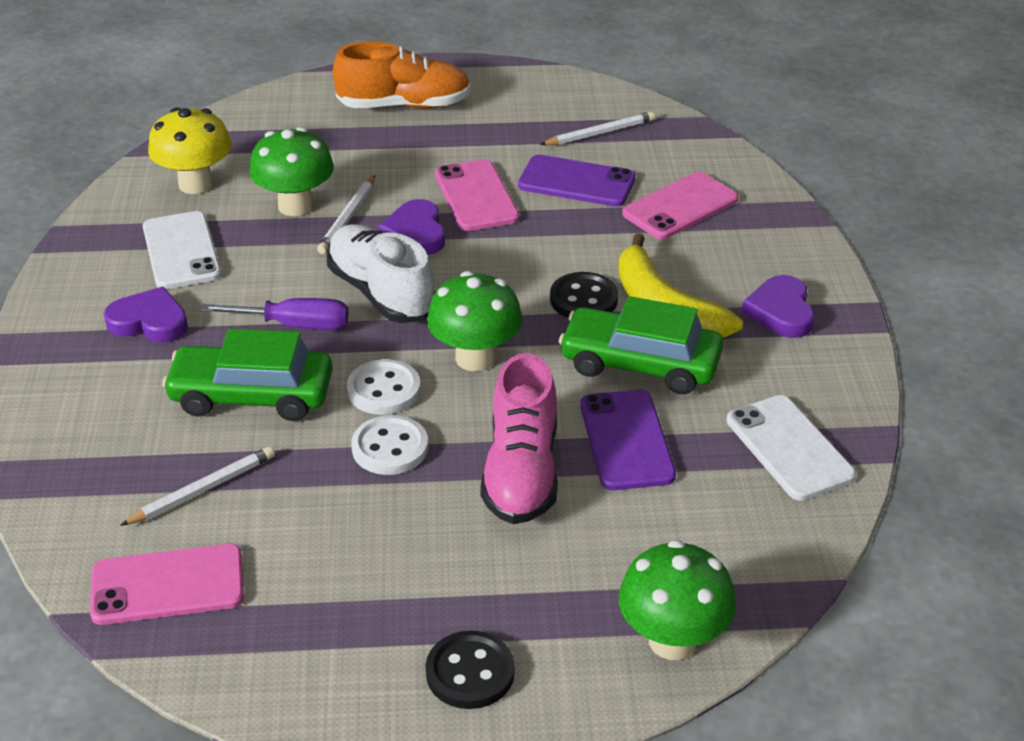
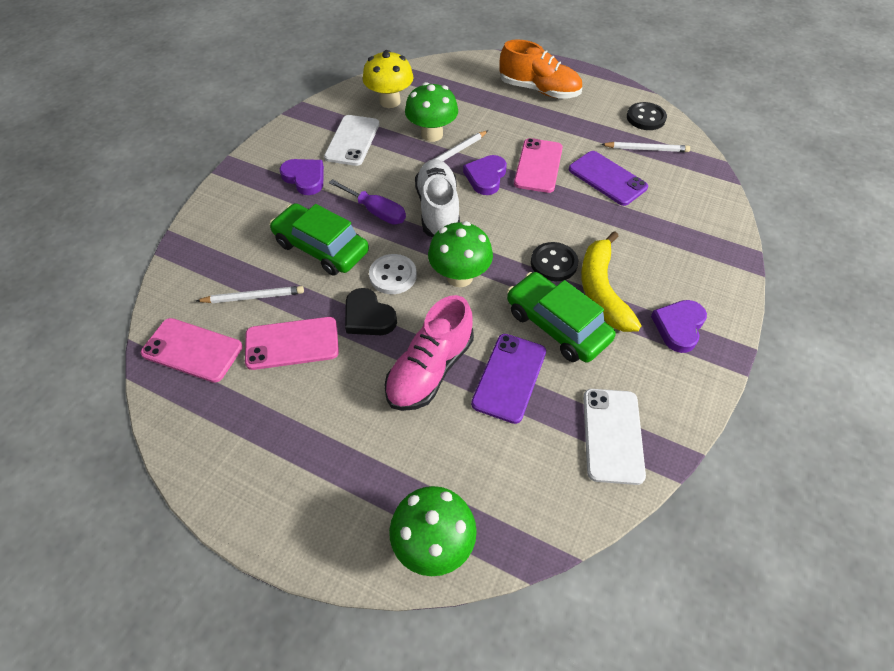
camera: 30 degrees right, 15 degrees up
white button [351,415,428,475] -> black heart [345,288,397,335]
black button [426,631,515,709] -> black button moved to [627,102,667,130]
pink phone [622,172,738,239] -> pink phone moved to [245,317,339,370]

